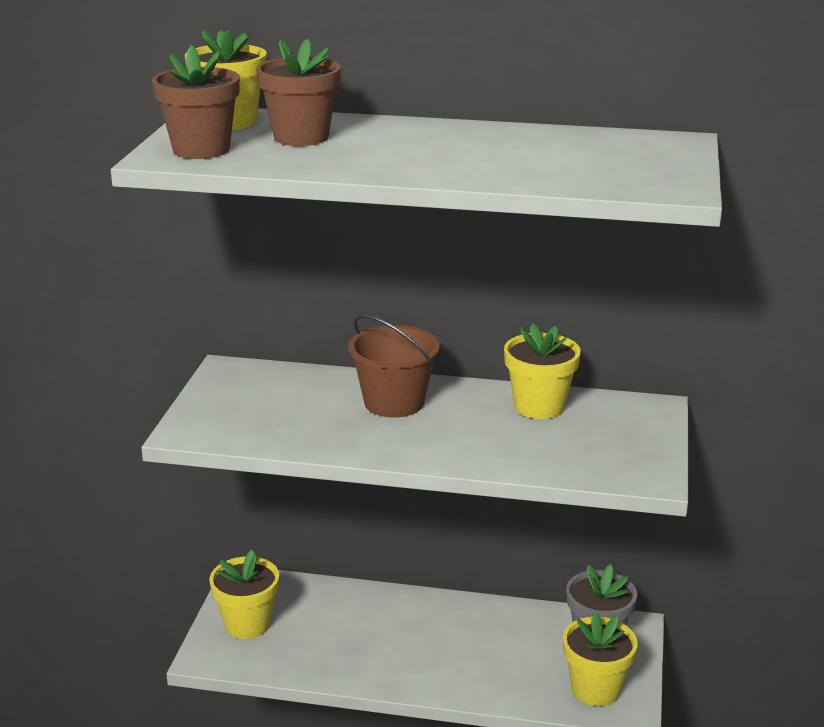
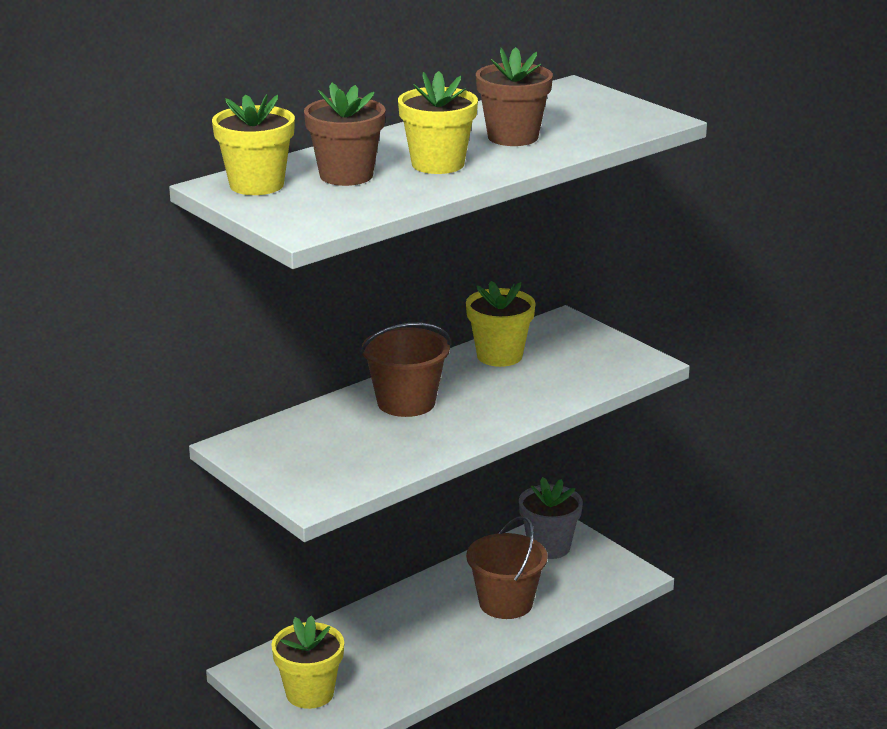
camera: 50 degrees left, 0 degrees up
brown flower pot [152,45,240,159] -> brown flower pot moved to [476,47,553,146]
yellow flower pot [563,612,638,706] -> yellow flower pot moved to [398,71,478,174]
none -> brown bucket [466,516,548,619]

